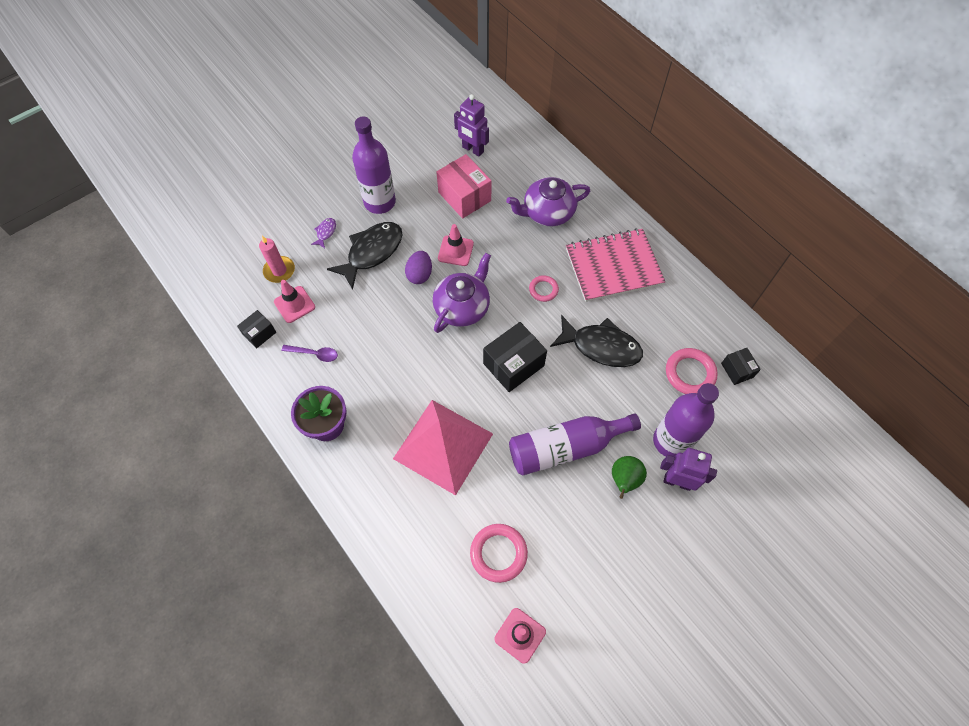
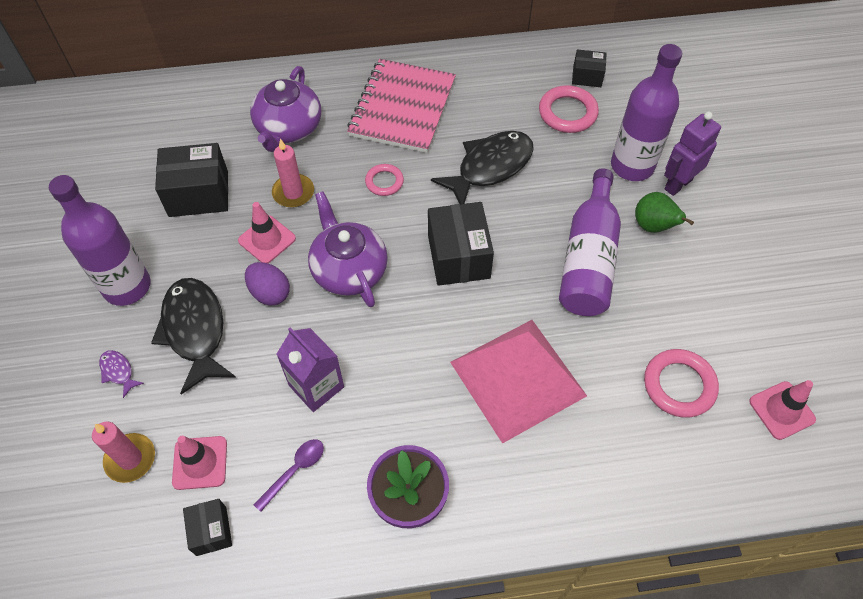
camera: 60 degrees left, 5 degrees down
pink box [436,154,492,218] -> black box [155,143,228,217]
purple robot [454,94,489,156] -> none
none -> pink candle [272,139,314,208]
none -> purple carton [276,328,344,412]

